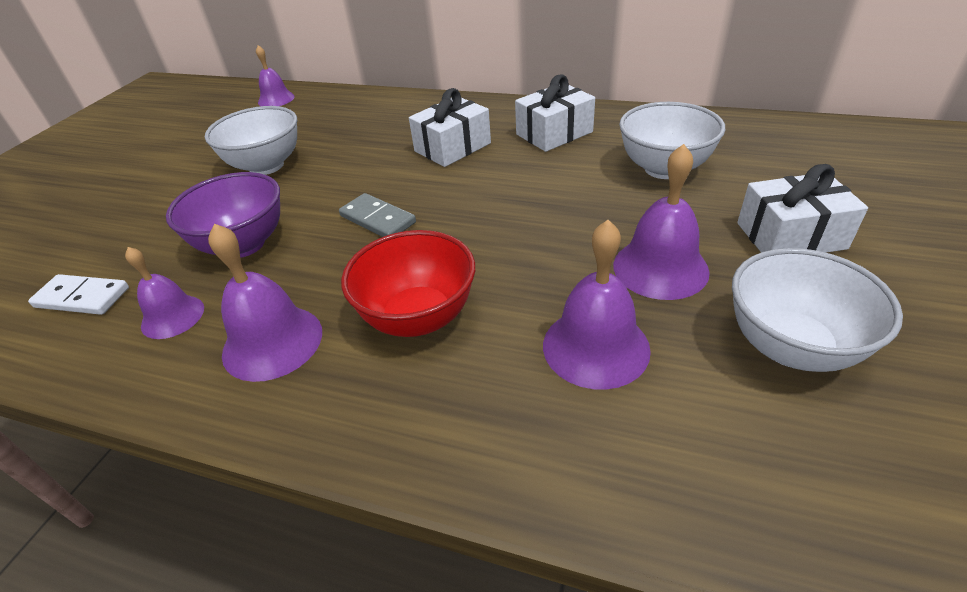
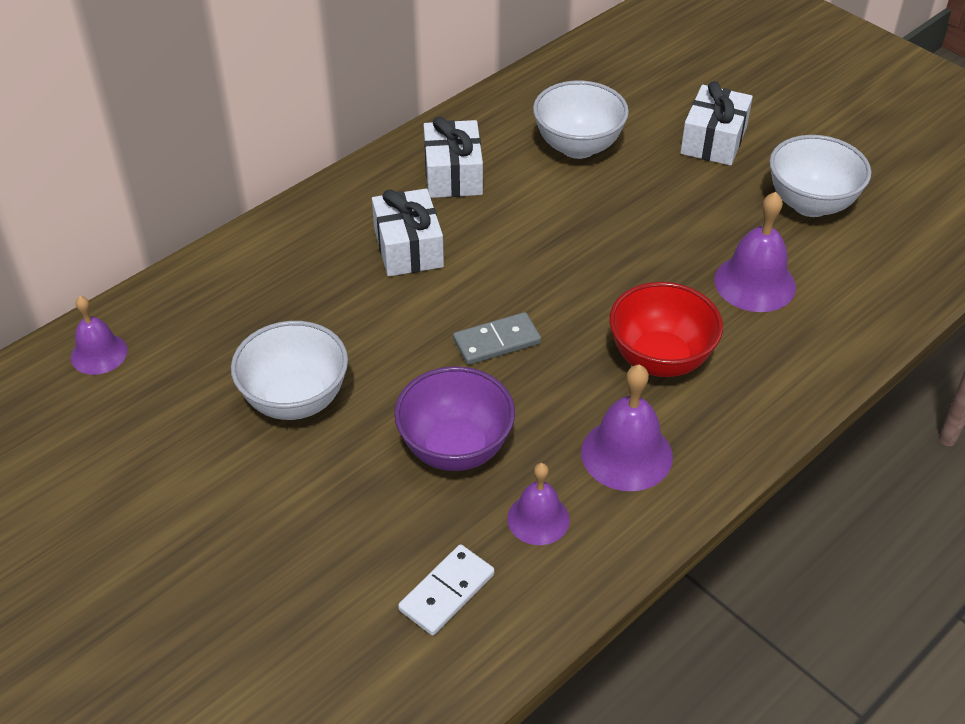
camera: 65 degrees left, 5 degrees up
purple bell [613,144,710,300] -> none

